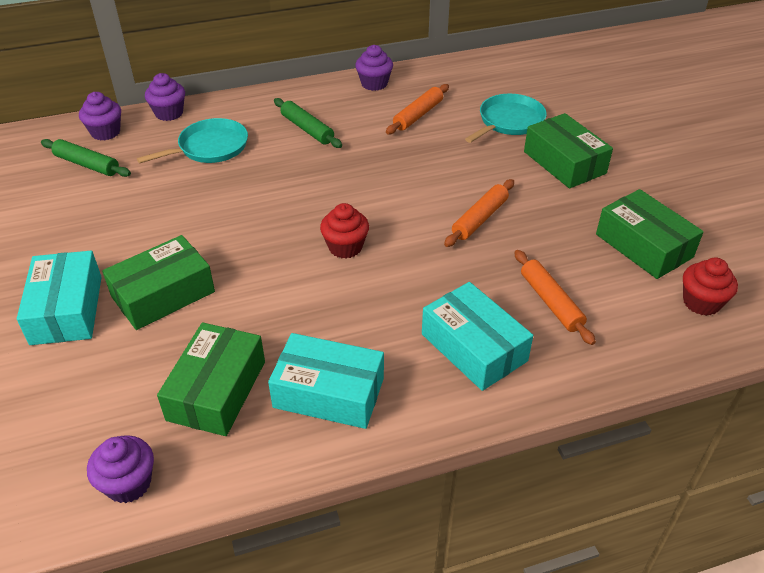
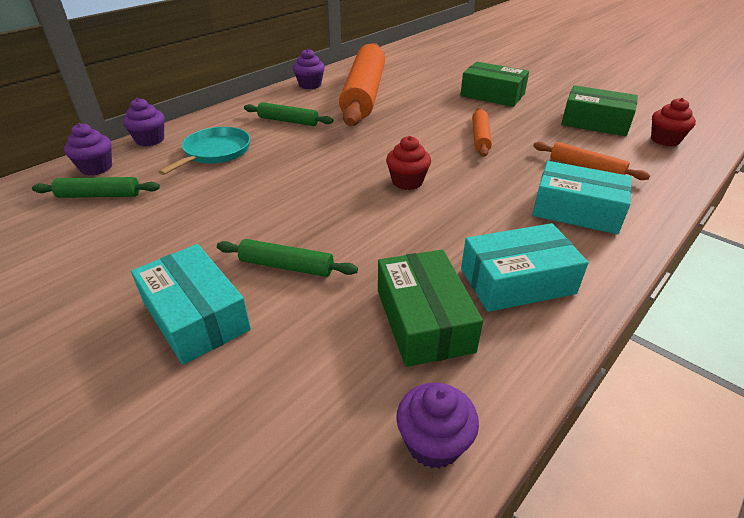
camera: 30 degrees left, 5 degrees down
green box [102,235,215,330] -> green rolling pin [217,239,358,277]
orange rolling pin [386,84,449,134] -> orange rolling pin [339,43,385,126], size x2.26
turquoise pan [465,94,547,143] -> none

